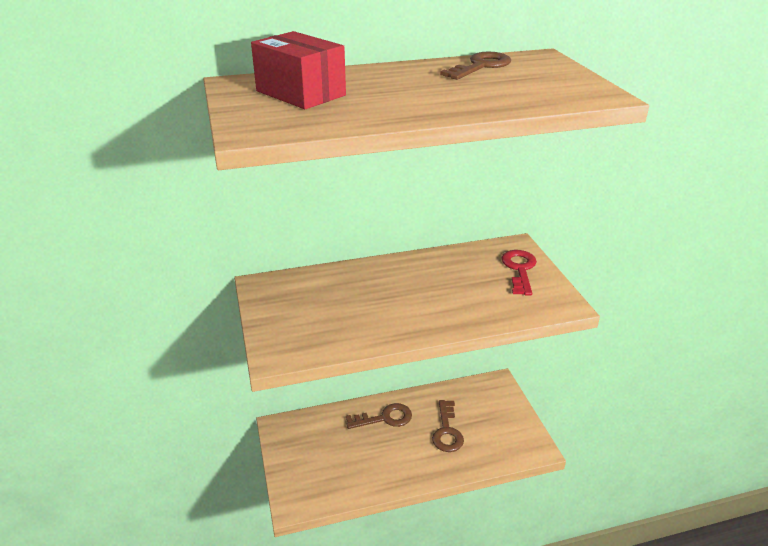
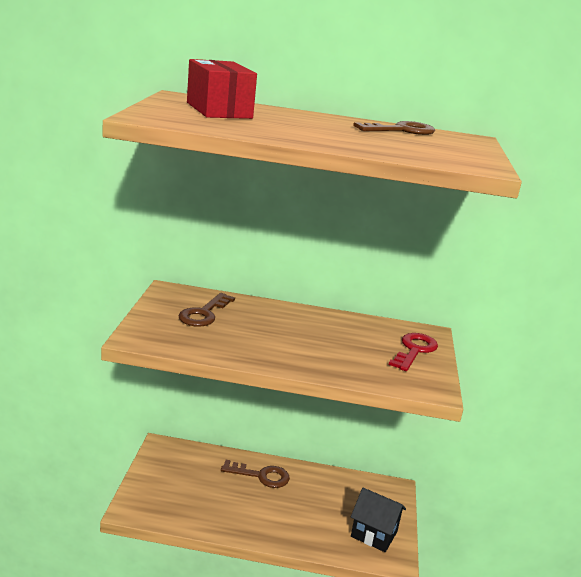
camera: 20 degrees right, 10 degrees down
brown key [432,400,464,452] -> brown key moved to [178,293,235,327]
none -> black house [351,488,406,552]

